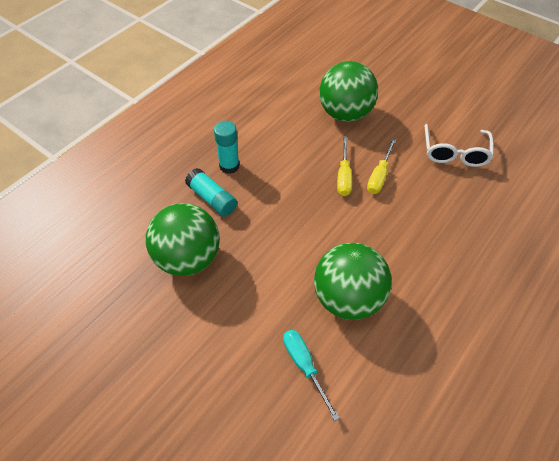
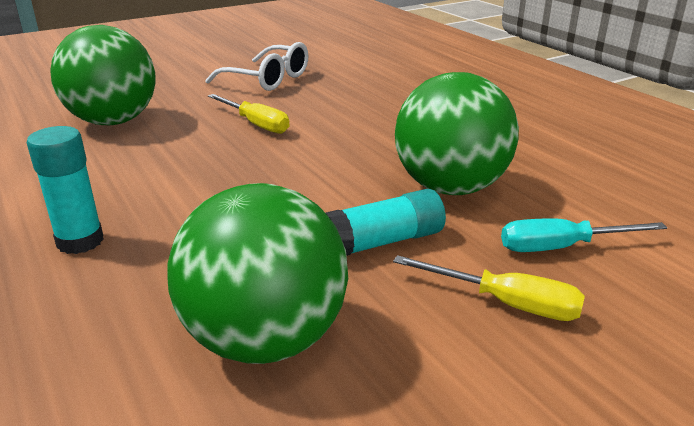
camera: 70 degrees left, 25 degrees down
turquoise glue stick [185,168,237,217] -> turquoise glue stick moved to [326,189,446,256]
yellow screwdriver [337,136,352,196] -> yellow screwdriver moved to [393,255,585,321]

